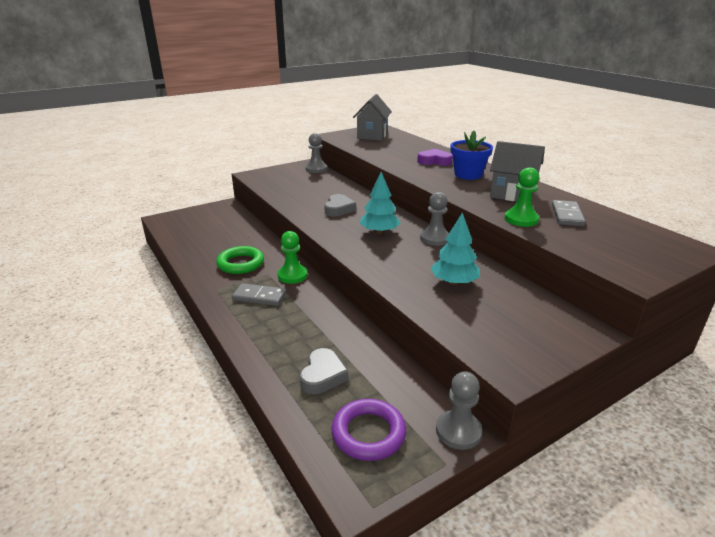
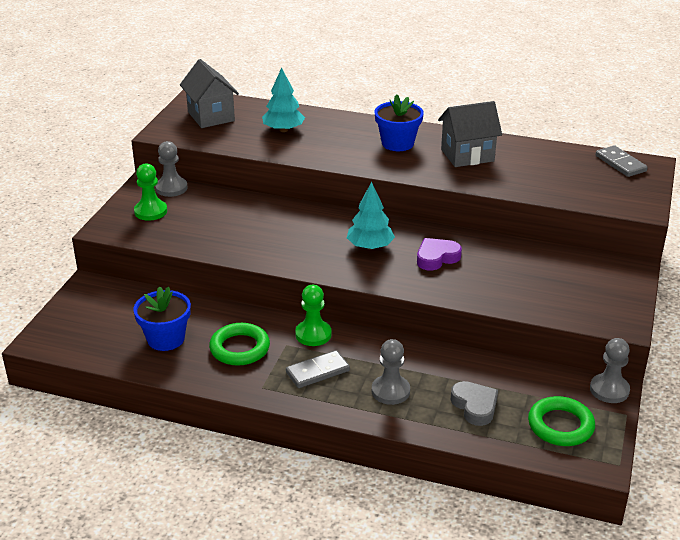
camera: 40 degrees left, 5 degrees up
grey heart [324,194,356,216] -> none
purple ring [331,399,406,461] -> green ring [528,396,595,446]
purple heart [417,149,453,166] -> purple heart moved to [417,238,462,271]
grey pawn [420,192,449,246] -> grey pawn moved to [372,339,410,405]
turquoise tree [431,213,480,285] -> turquoise tree moved to [262,67,305,132]
green pawn [505,167,539,227] -> green pawn moved to [134,163,167,221]
grey domino [552,200,586,226] -> grey domino moved to [595,145,648,177]
none -> blue flower pot [133,286,191,351]

